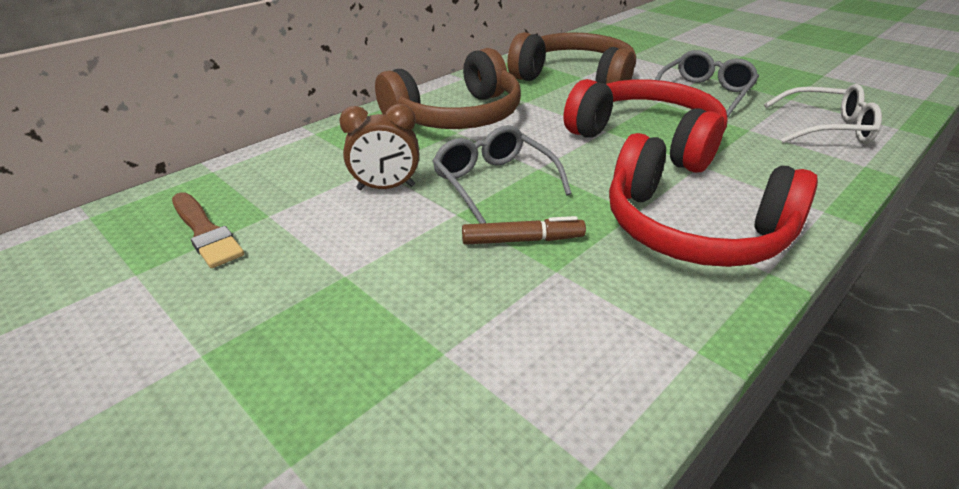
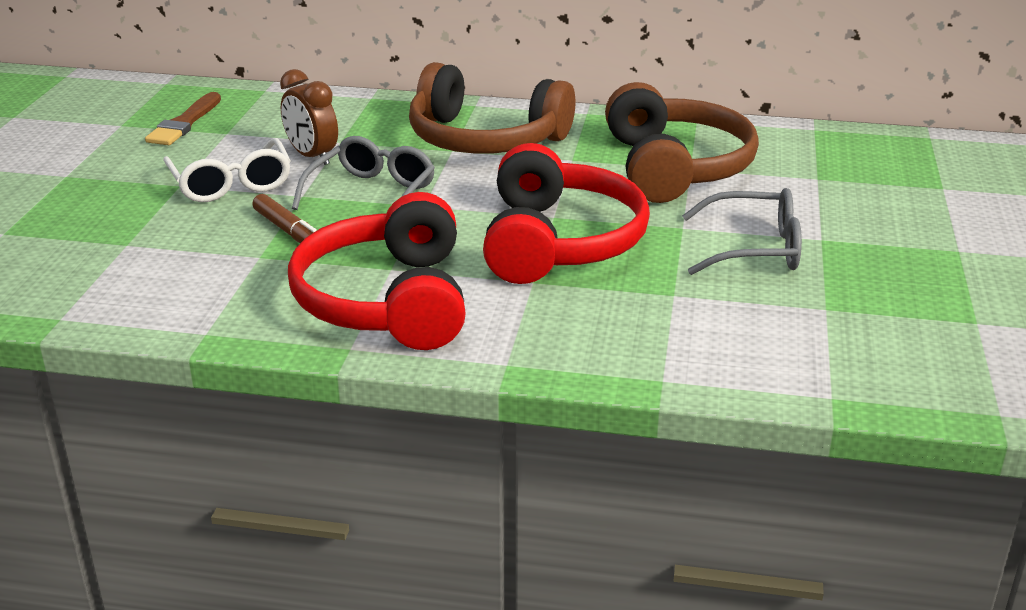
camera: 55 degrees right, 5 degrees down
white glasses [764,84,882,144] -> white glasses moved to [163,138,291,202]

